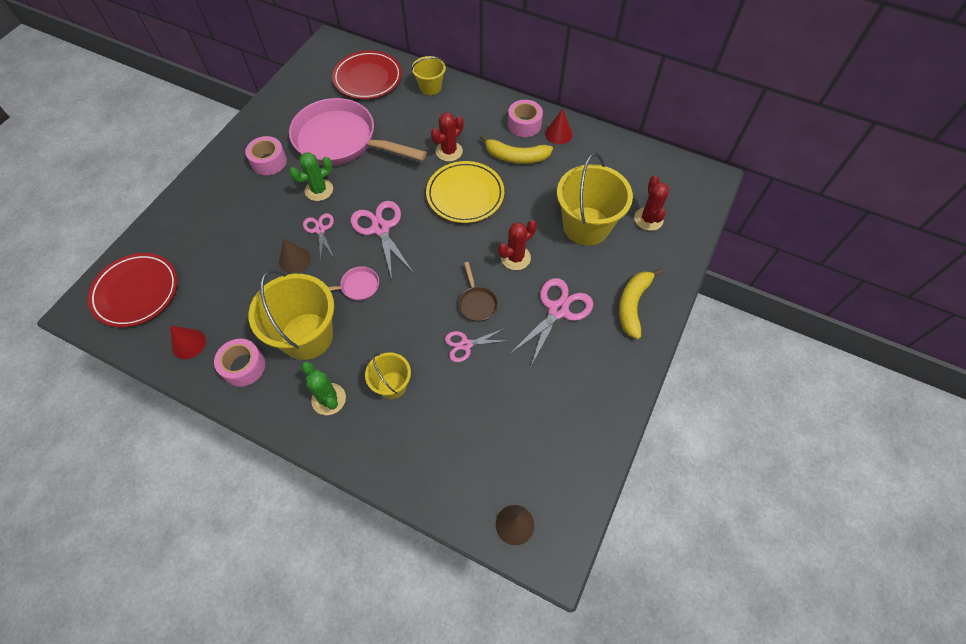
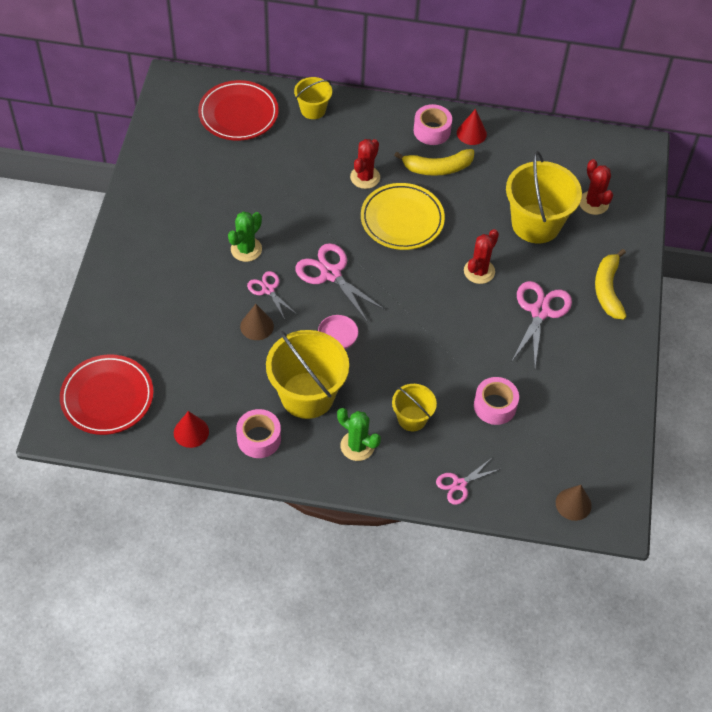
camera: 20 degrees left, 5 degrees down
pink tape [245,136,287,175] -> pink tape moved to [474,377,519,425]
pink pan [289,98,427,166] -> none
pink scissors [445,329,507,362] -> pink scissors moved to [436,458,500,505]
brown pan [459,262,498,322] -> none

